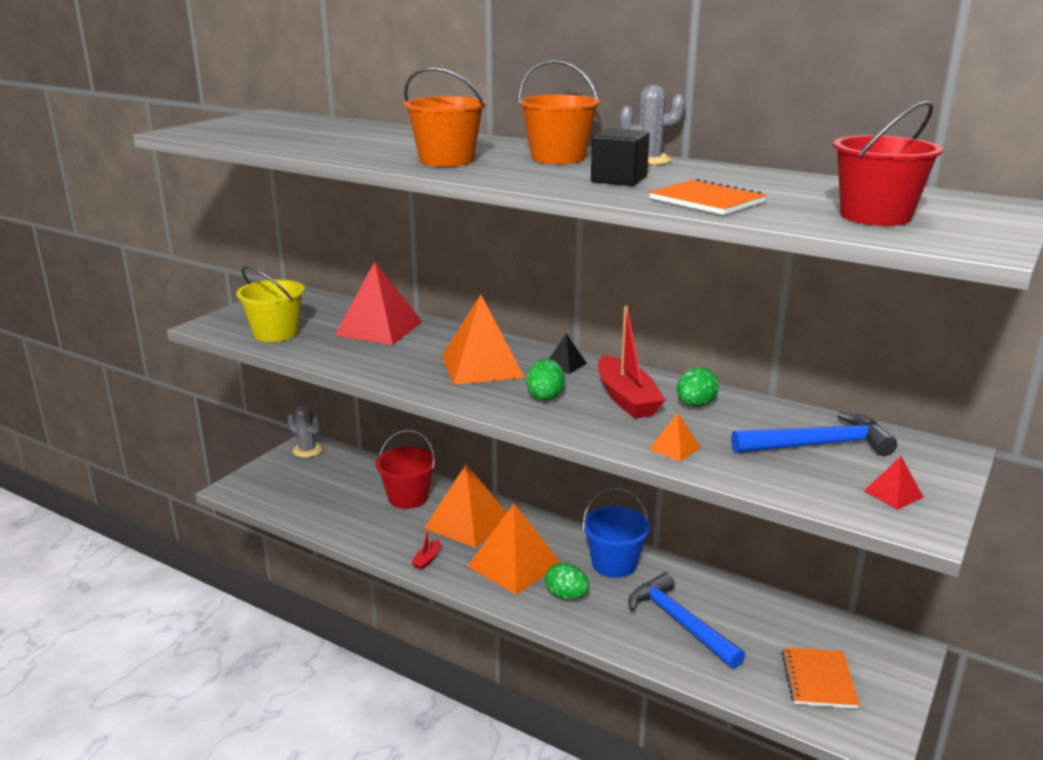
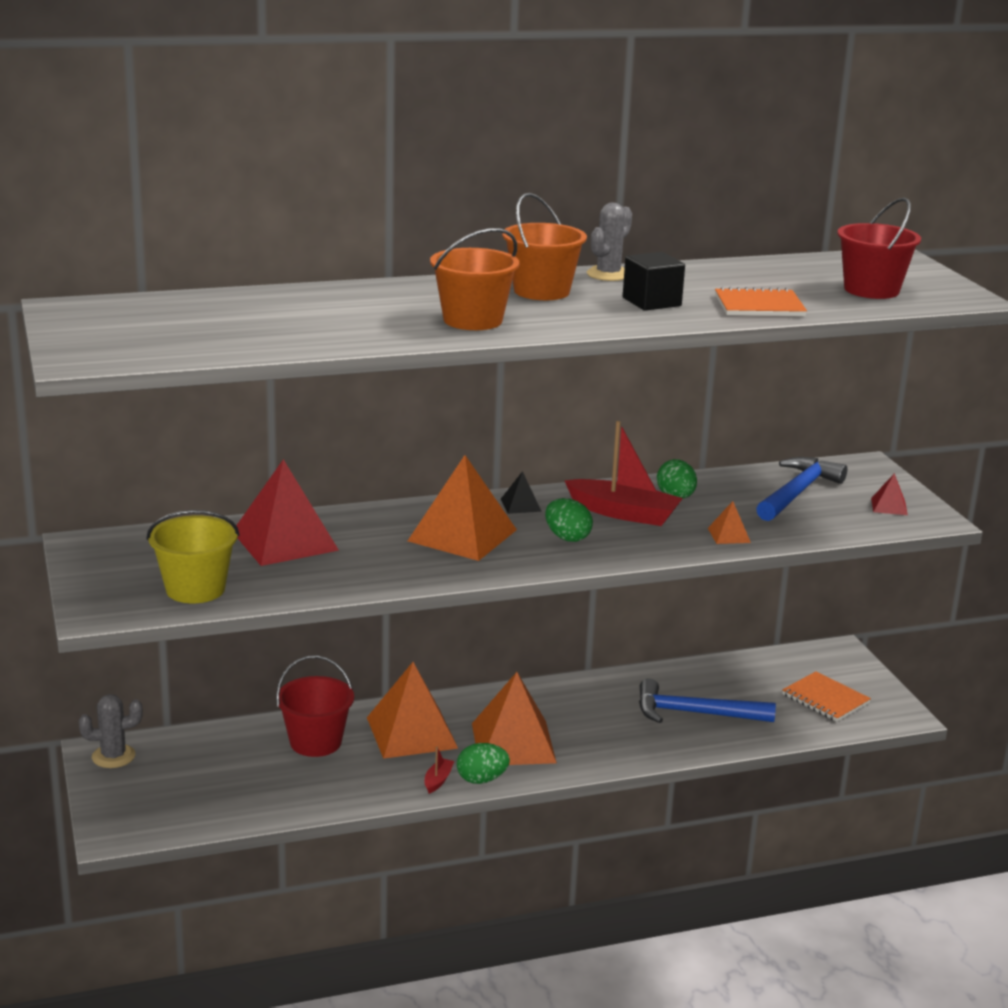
camera: 50 degrees left, 0 degrees up
red boat [411,526,440,570] -> red boat turned 135 degrees counterclockwise [424,747,454,794]
green egg [545,563,589,600] -> green egg moved to [457,743,510,784]
blue bucket [582,489,651,578] -> none

